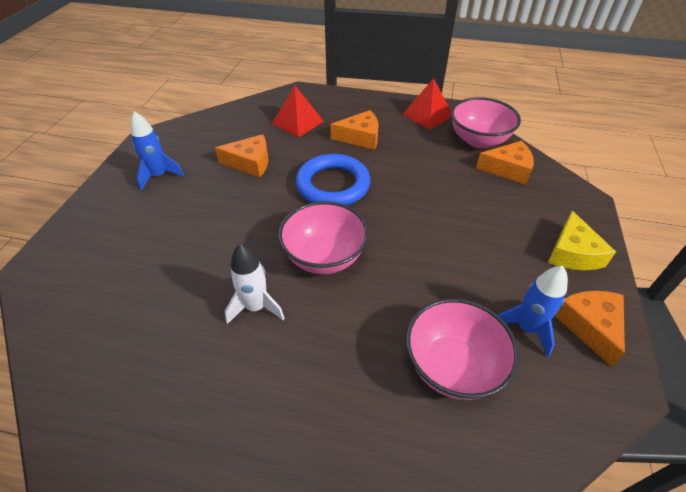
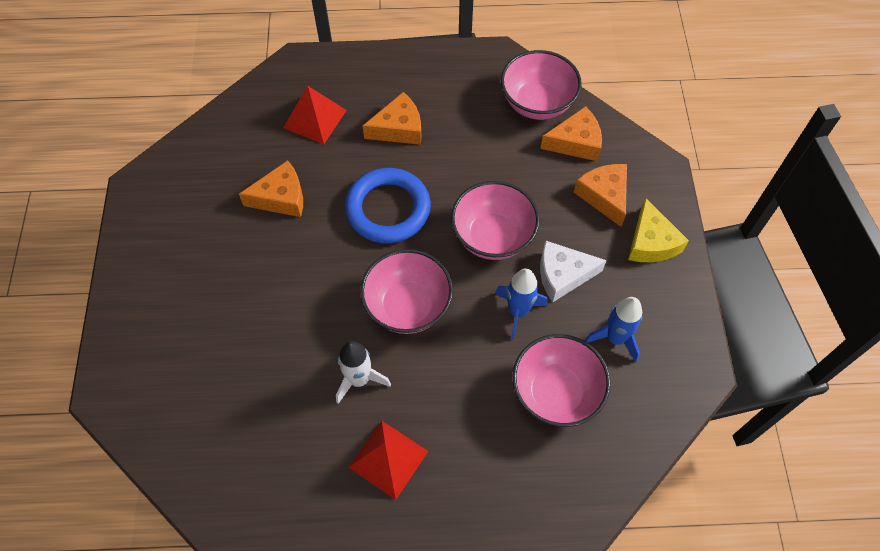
camera: 15 degrees left, 15 degrees up
blue rocket [131,111,184,191] -> blue rocket moved to [495,268,548,340]
red pyramid [402,78,451,130] -> red pyramid moved to [348,421,429,500]
orange cheese [555,291,625,367] -> orange cheese moved to [574,164,627,227]
none -> pink bowl [451,181,540,260]
none -> white cheese [540,241,607,302]

